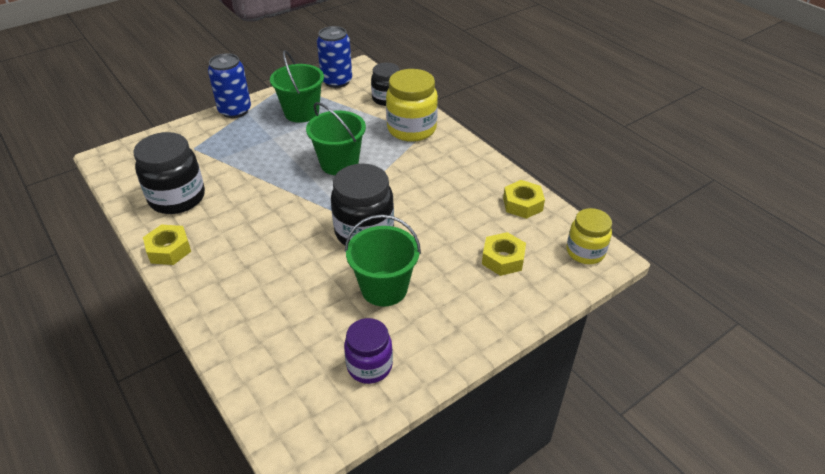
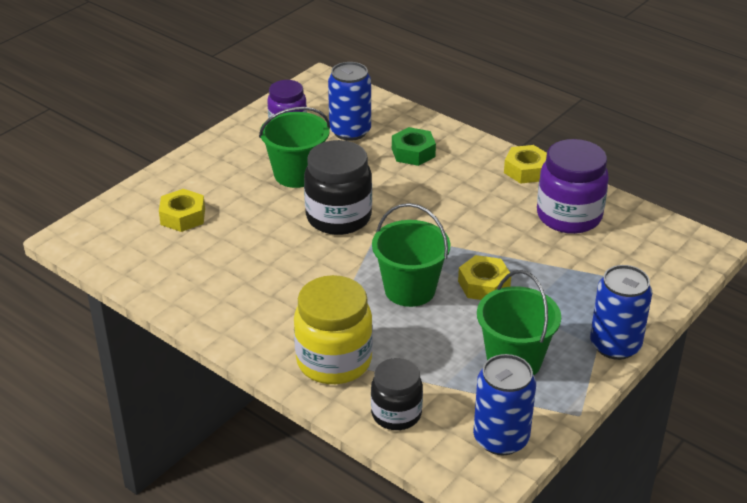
camera: 165 degrees right, 5 degrees down
black jar [134,132,205,214] -> purple jar [537,139,609,234]
yellow nut [503,180,545,219] -> yellow nut moved to [458,255,511,300]
yellow jar [567,208,612,264] -> none
none -> blue can [328,62,371,141]
none -> green nut [392,127,436,166]

